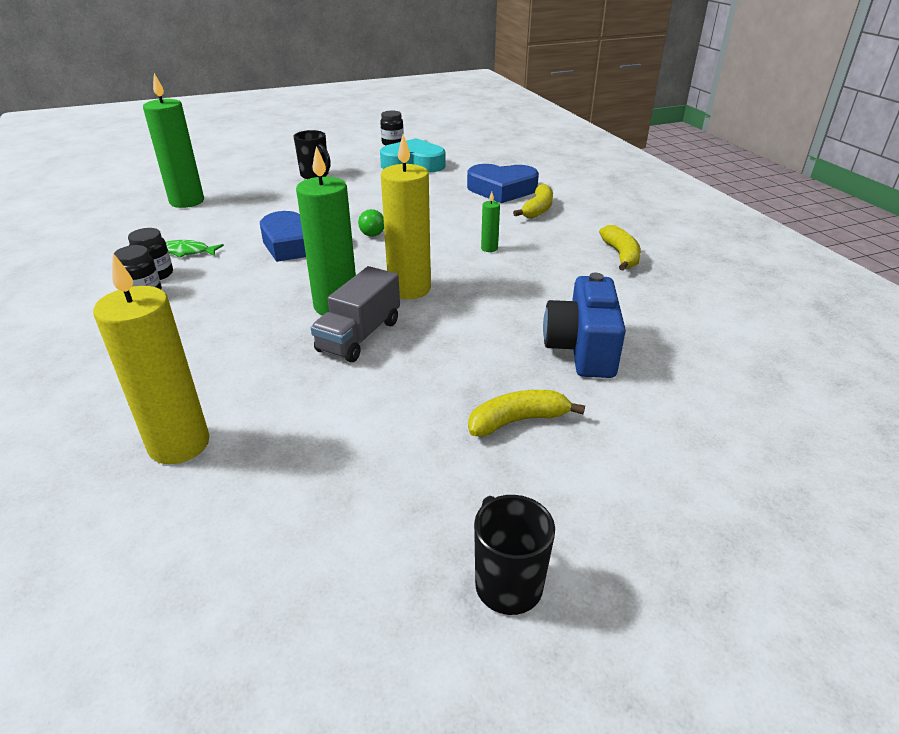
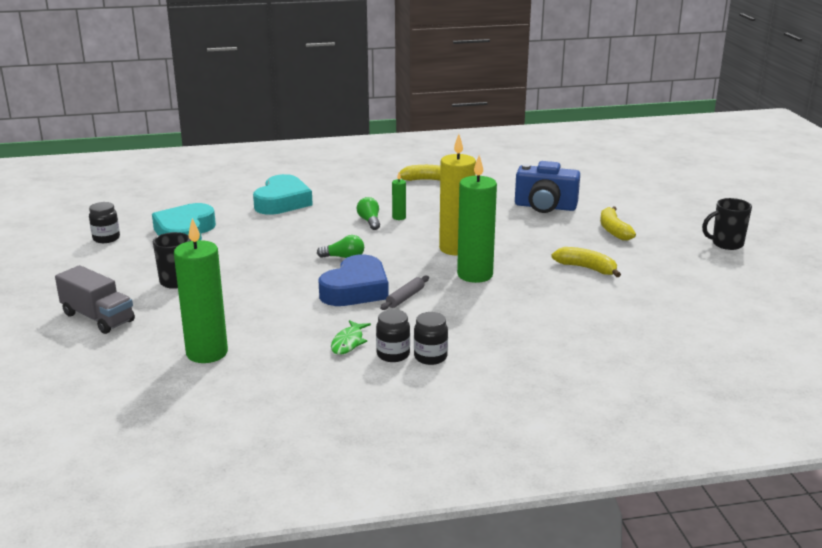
camera: 80 degrees left, 10 degrees down
yellow candle [93,253,210,464] -> none
grey truck [311,266,400,362] -> grey truck moved to [55,265,135,334]
blue heart [467,164,539,203] -> turquoise heart [253,174,313,215]
yellow banana [513,184,553,218] -> yellow banana moved to [551,247,621,277]
none -> green light bulb [357,197,380,230]
none -> grey rolling pin [380,276,429,310]

